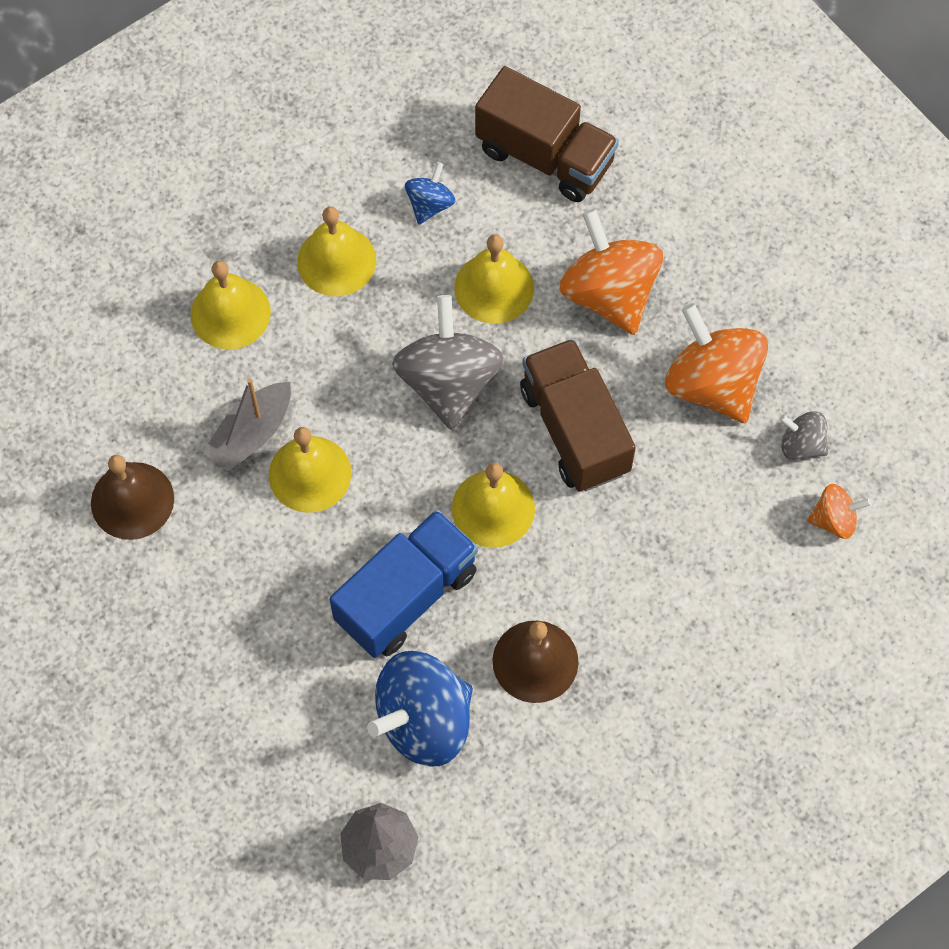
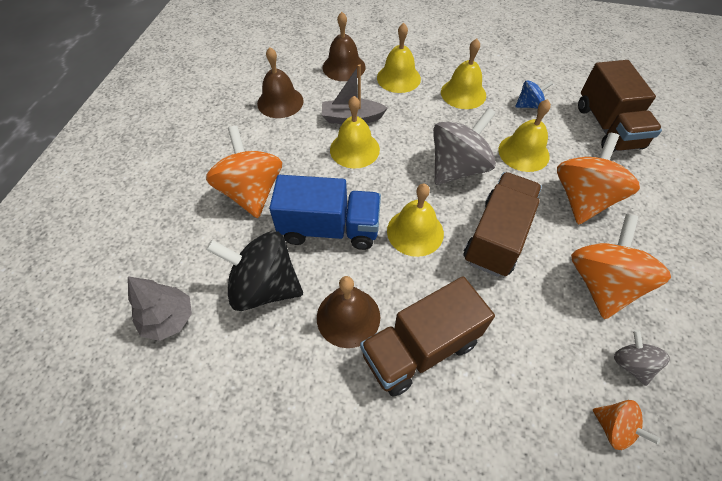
camera: 50 degrees right, 10 degrees down
blue spinning top [367,651,473,767] -> black spinning top [206,231,303,311]
none -> orange spinning top [206,126,282,218]
none -> brown bell [322,12,366,81]
none -> brown truck [360,276,495,397]

